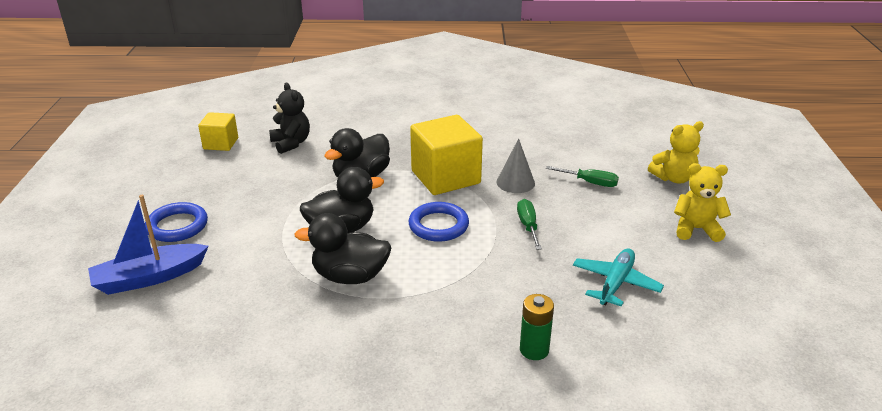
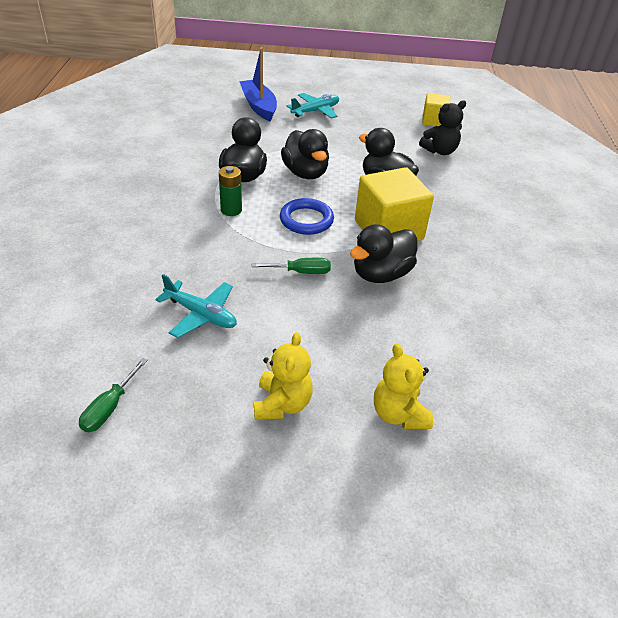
camera: 90 degrees right, 10 degrees up
blue ring [145,202,208,242] -> turquoise plane [287,93,339,119]
grey cone [496,138,535,193] -> black duck [350,224,417,283]
green battery [520,294,554,360] -> green battery moved to [219,166,242,216]
green screwdriver [546,166,619,187] -> green screwdriver moved to [79,358,148,432]

